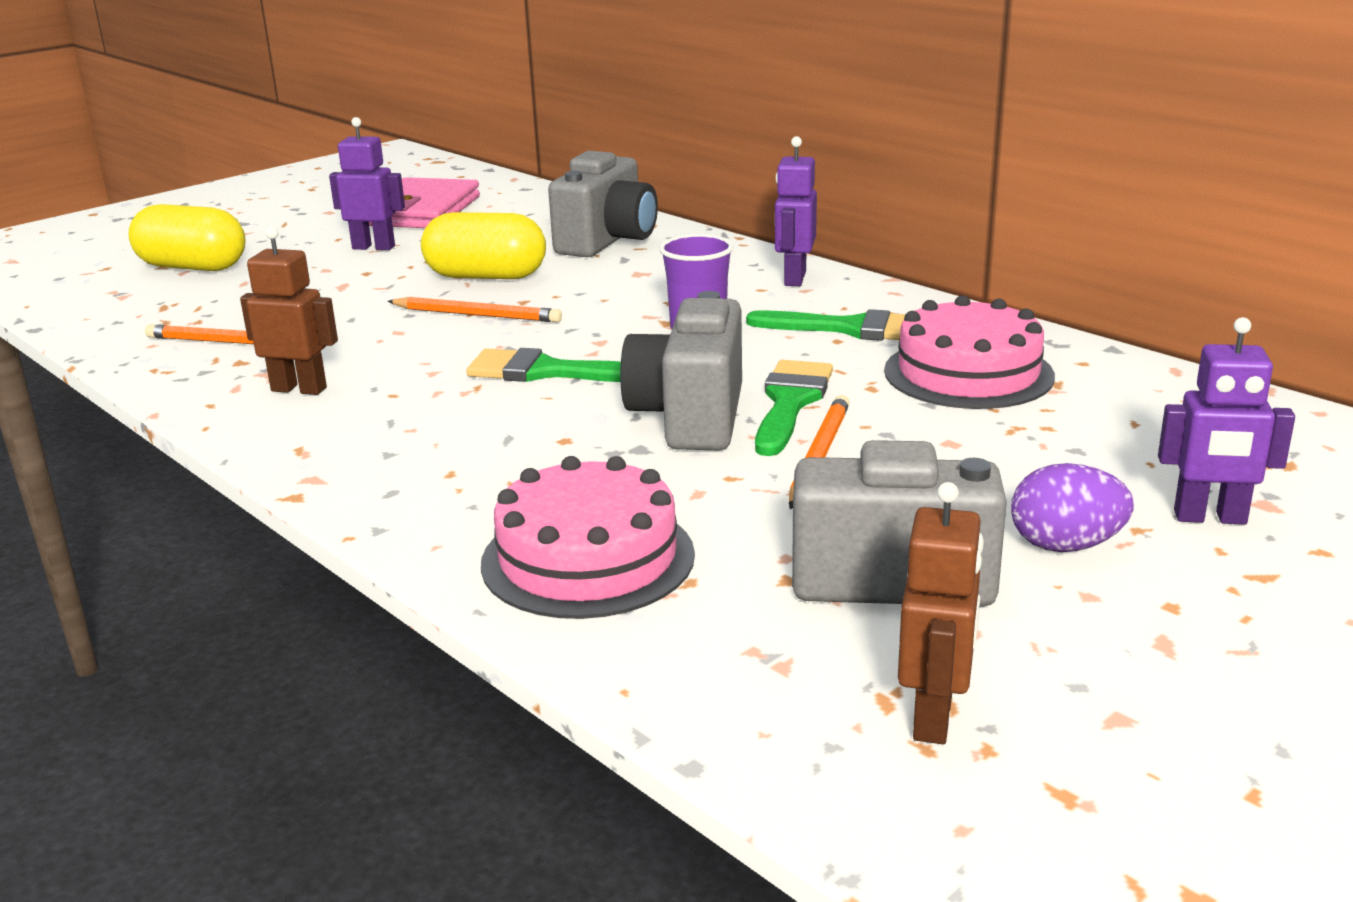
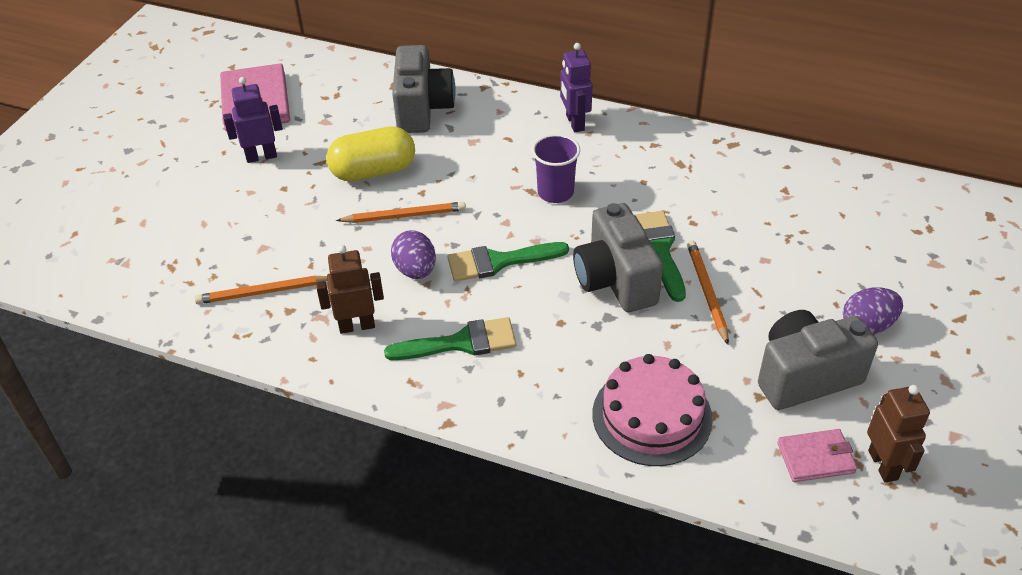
camera: 25 degrees left, 20 degrees up
yellow capsule [128,204,246,271] -> none
green brush [746,309,906,341] -> green brush moved to [384,317,516,360]
pink cake [884,295,1055,409] -> none
purple robot [1158,317,1295,525] -> none
none -> purple egg [391,230,436,279]
none -> pink wallet [777,429,857,482]

